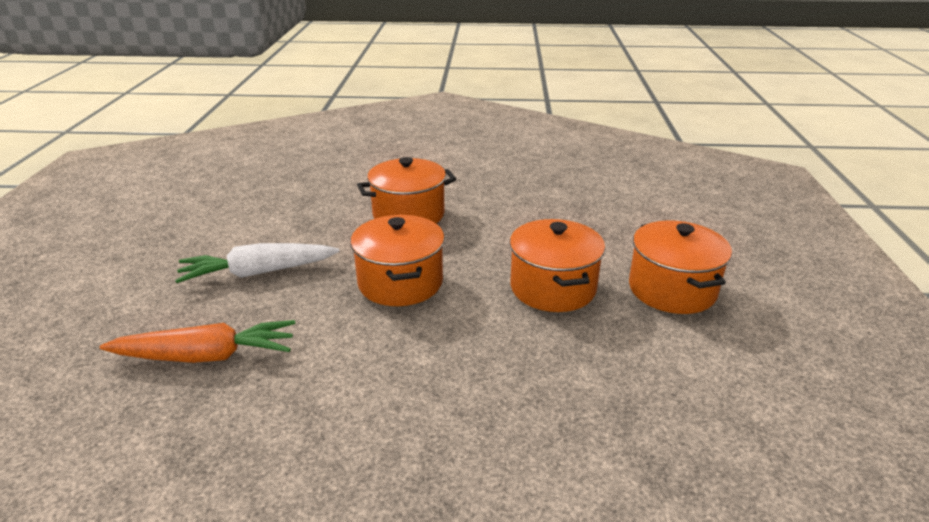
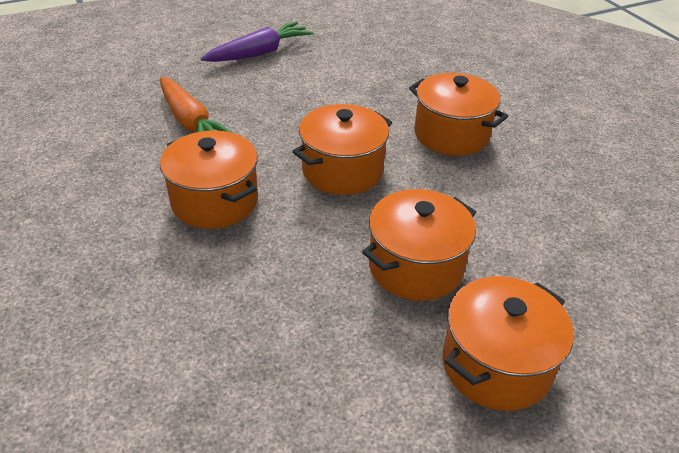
camera: 60 degrees right, 10 degrees up
white carrot [175,243,340,283] -> none
none -> orange pot [160,131,258,229]
none -> purple carrot [201,21,314,62]

